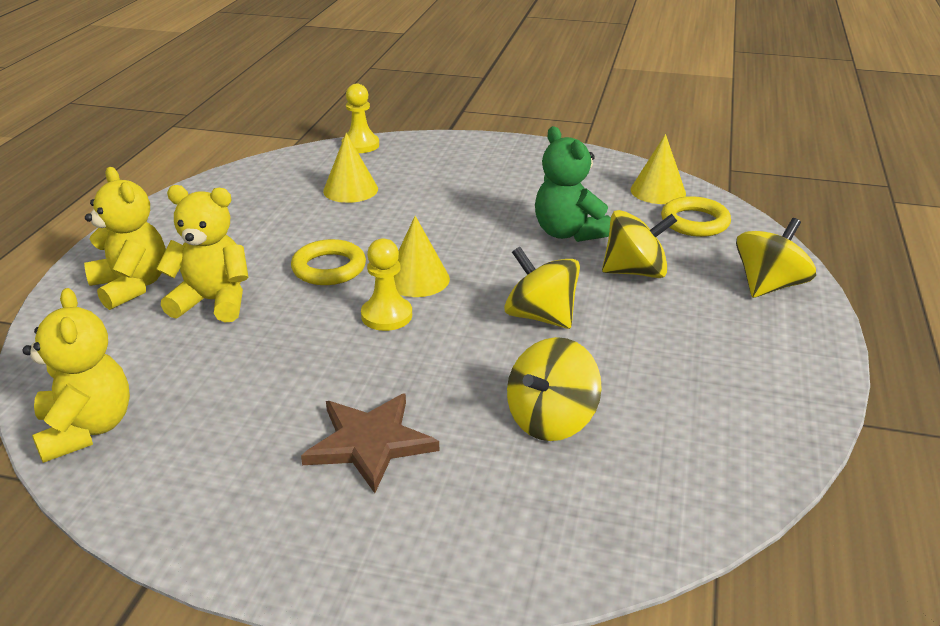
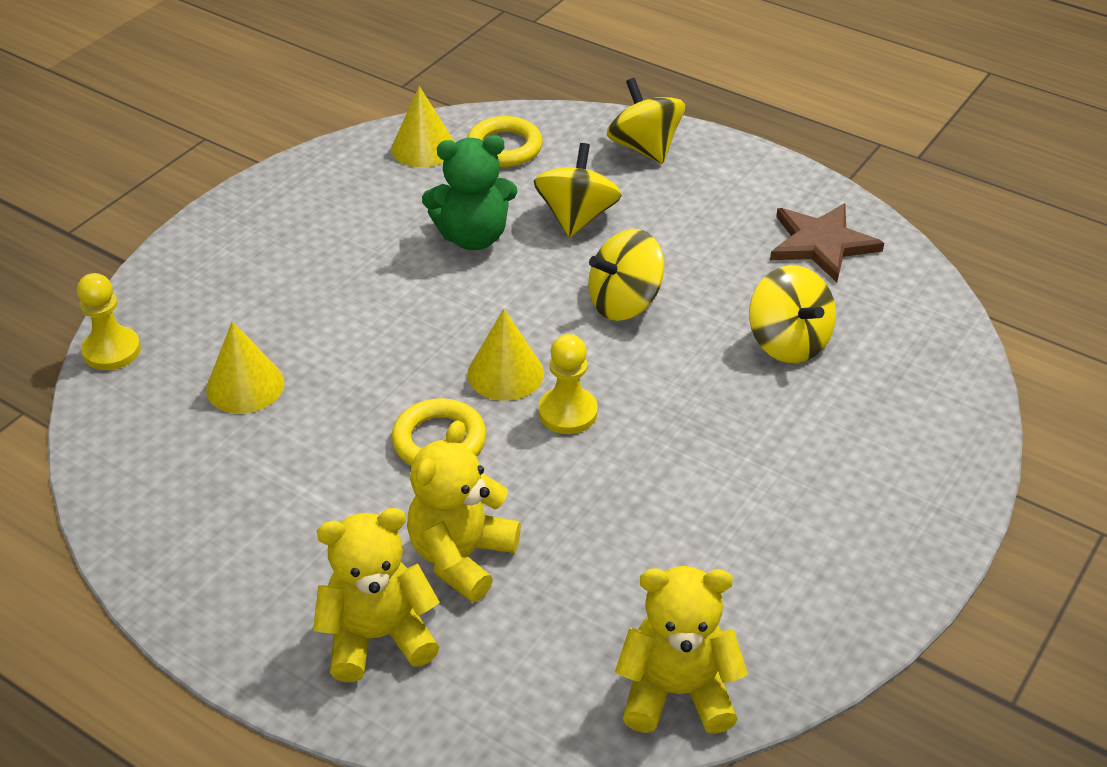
camera: 70 degrees left, 10 degrees up
brown star [301,393,439,493] -> brown star moved to [770,203,884,282]

